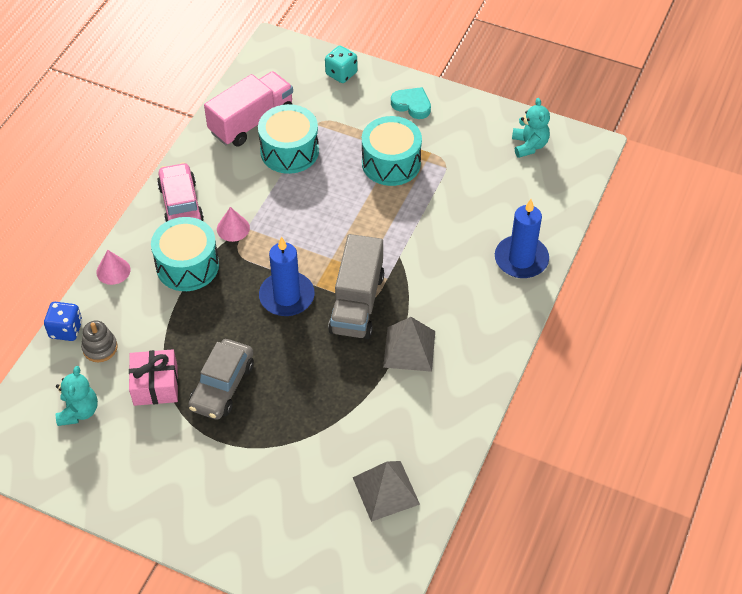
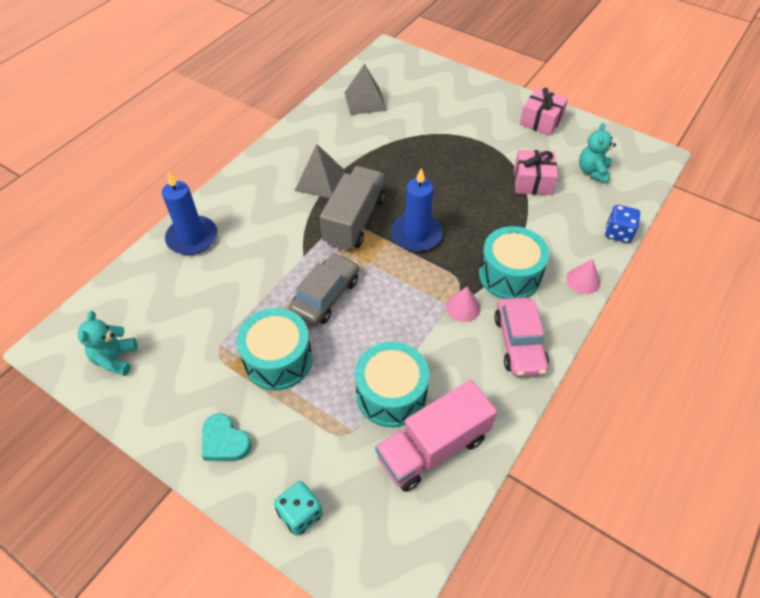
camera: 170 degrees left, 0 degrees up
grey stacking toy [81,321,118,362] -> none
grey car [188,339,254,420] -> grey car moved to [289,253,359,326]
none -> pink gift [520,88,568,136]

